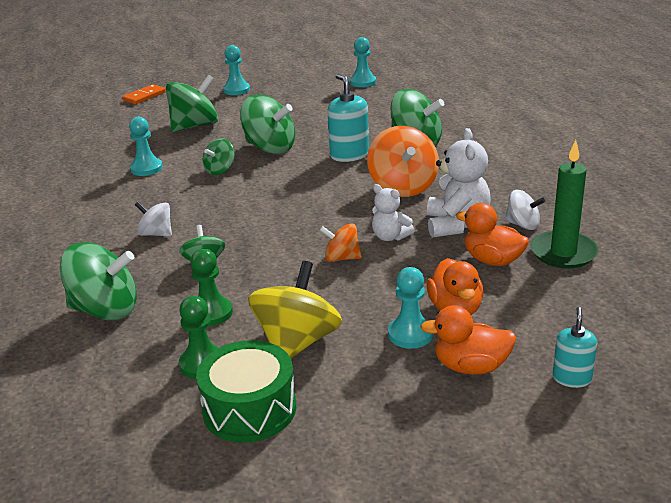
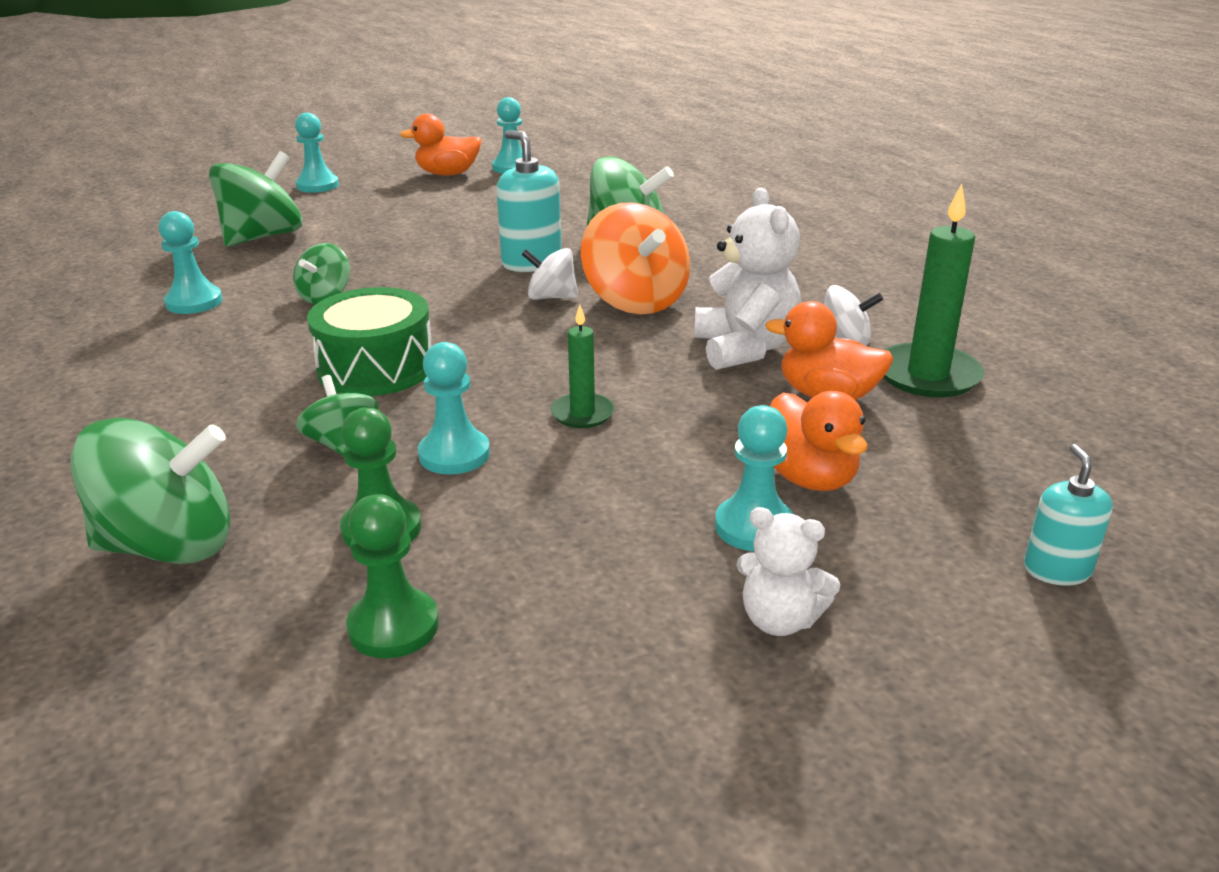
camera: 15 degrees left, 0 degrees up
orange domino [122,84,166,104] -> none
white spinning top [135,202,172,236] -> white spinning top moved to [521,248,578,300]
green drum [196,340,296,443] -> green drum moved to [307,287,431,396]
green spinning top [240,95,295,154] -> none
yellow spinning top [248,261,342,358] -> none
orange spinning top [320,223,362,262] -> green candle [550,305,615,428]
white teddy bear [372,184,415,241] -> white teddy bear moved to [736,507,840,636]
orange duck [420,305,516,375] -> orange duck moved to [400,114,482,176]
none -> turquoise pawn [418,342,490,474]

